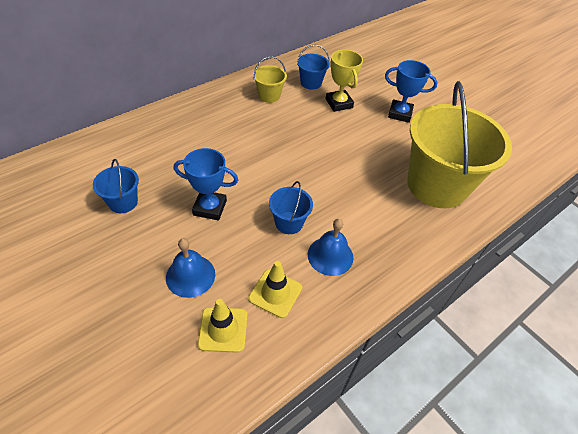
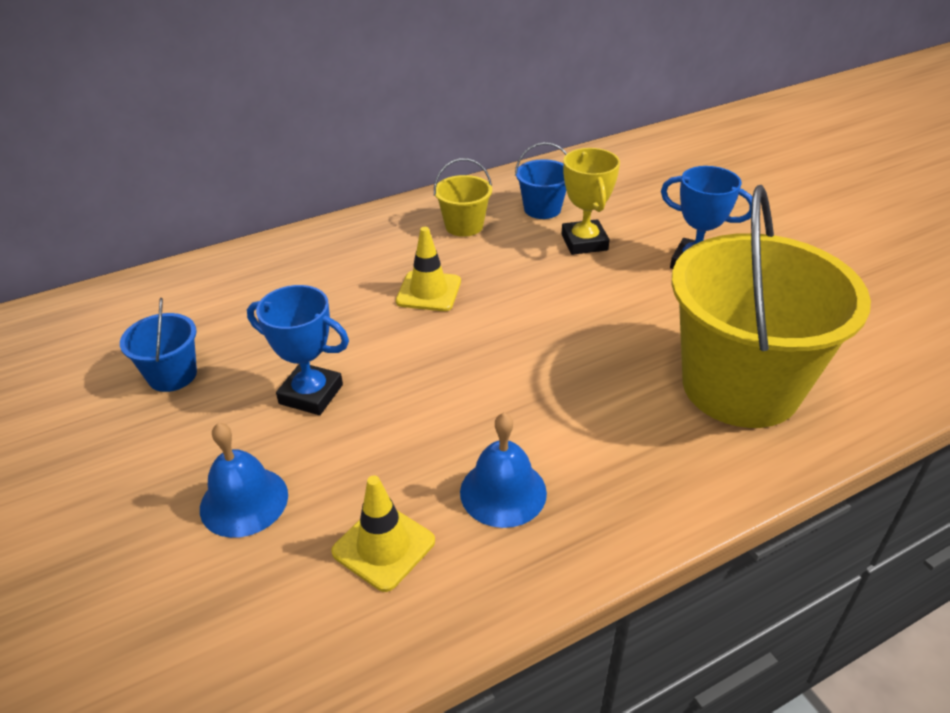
camera: 15 degrees right, 10 degrees down
yellow traffic cone [198,299,247,353] -> yellow traffic cone moved to [396,227,461,311]
blue bucket [269,181,313,234] -> none

